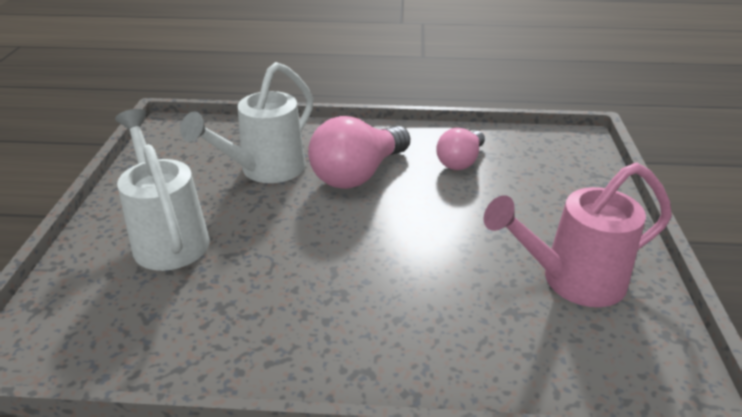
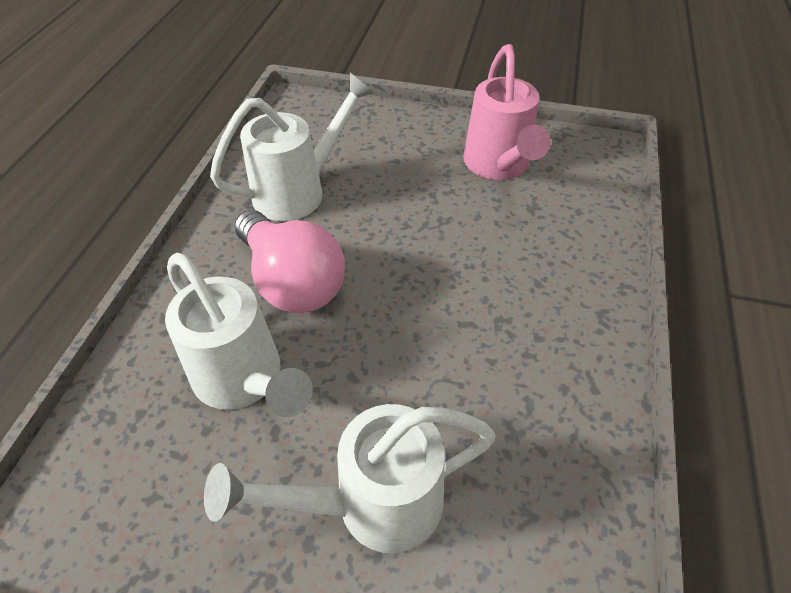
camera: 80 degrees left, 15 degrees up
pink light bulb [436,128,485,170] -> white watering can [210,73,374,221]

